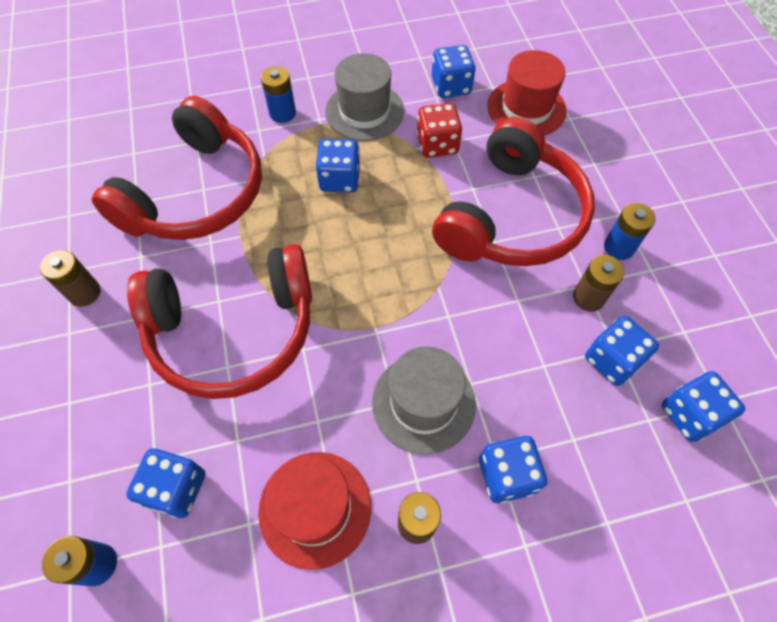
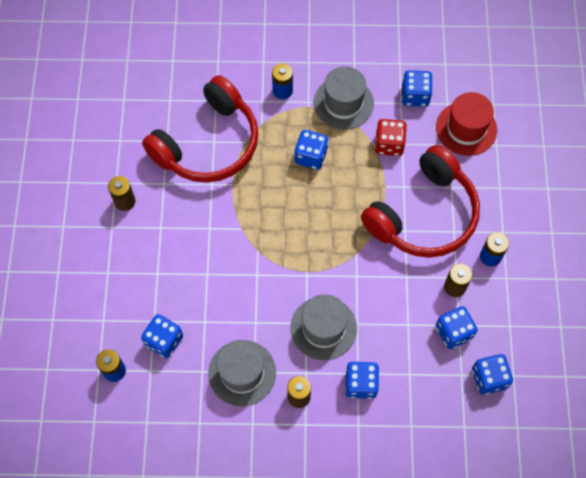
camera: 15 degrees right, 5 degrees up
red headphones [127,244,312,399] -> none
red hat [258,452,371,570] -> grey hat [208,340,276,406]

